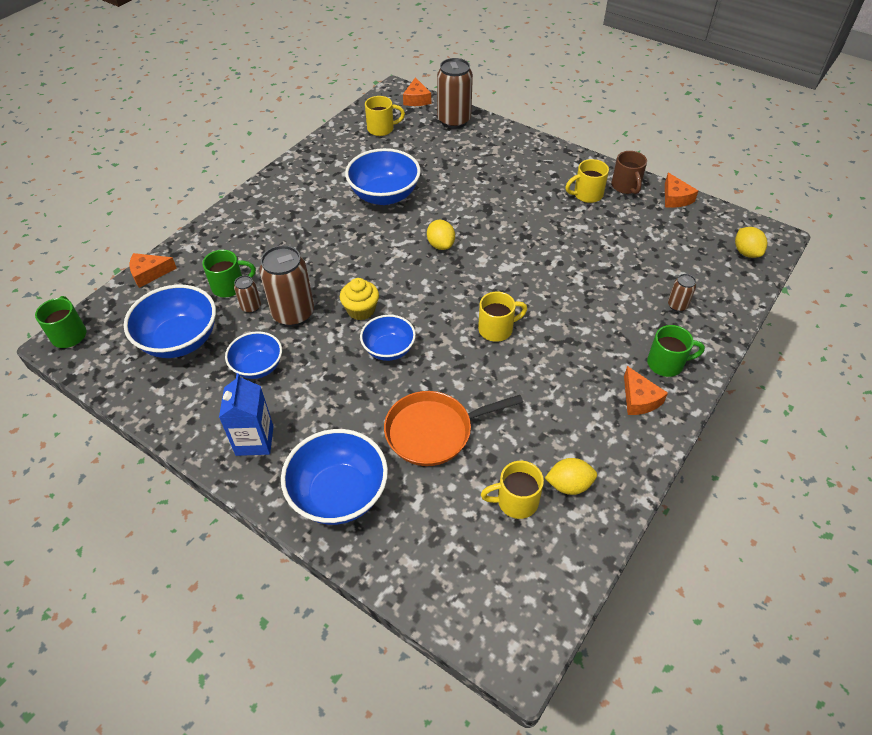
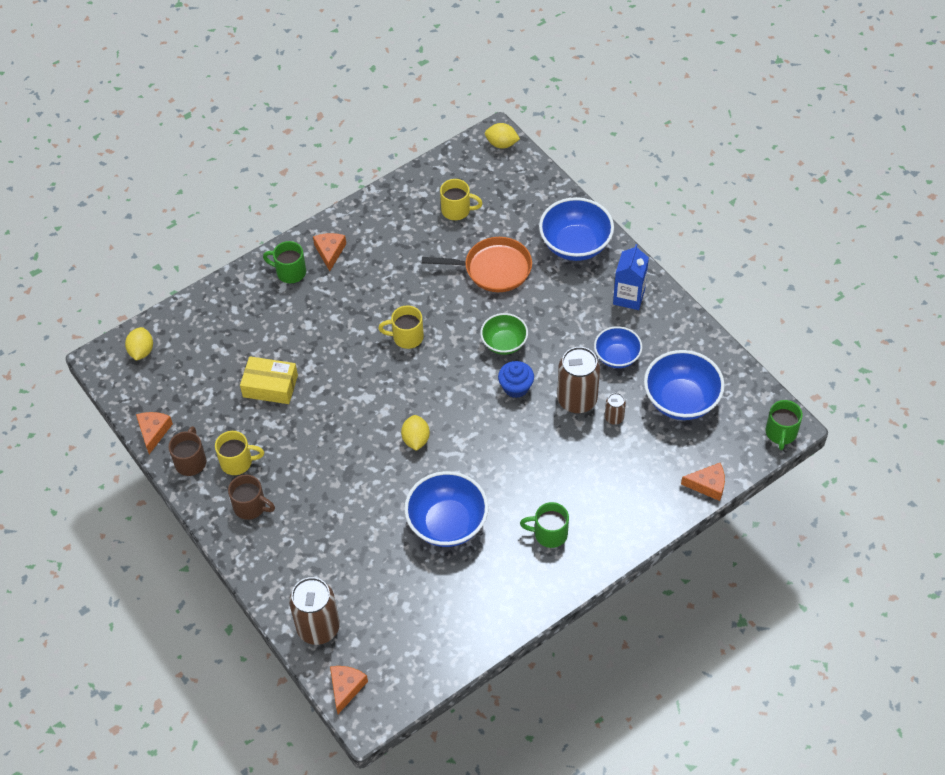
camera: 160 degrees left, 5 degrees up
green mug [202,250,256,297] -> green mug moved to [520,502,569,548]
yellow cupcake [340,278,379,320] -> blue cupcake [498,361,534,398]
blue bowl [360,315,416,361] -> green bowl [480,313,528,355]
yellow mug [365,96,405,136] -> none
yellow lemon [545,458,597,495] -> yellow lemon moved to [485,123,520,148]
brown can [668,274,696,312] -> none
none -> brown mug [228,474,275,520]
none -> yellow box [240,356,298,404]

